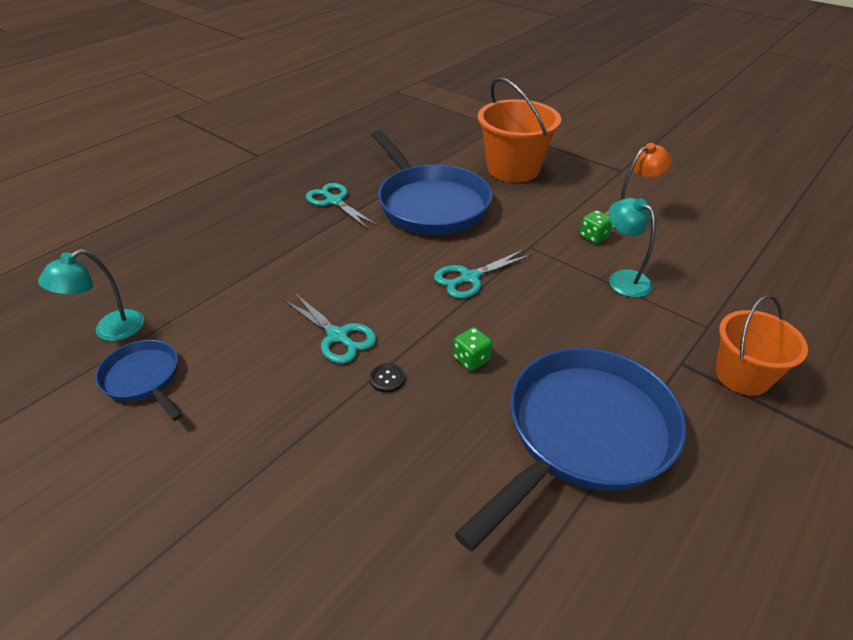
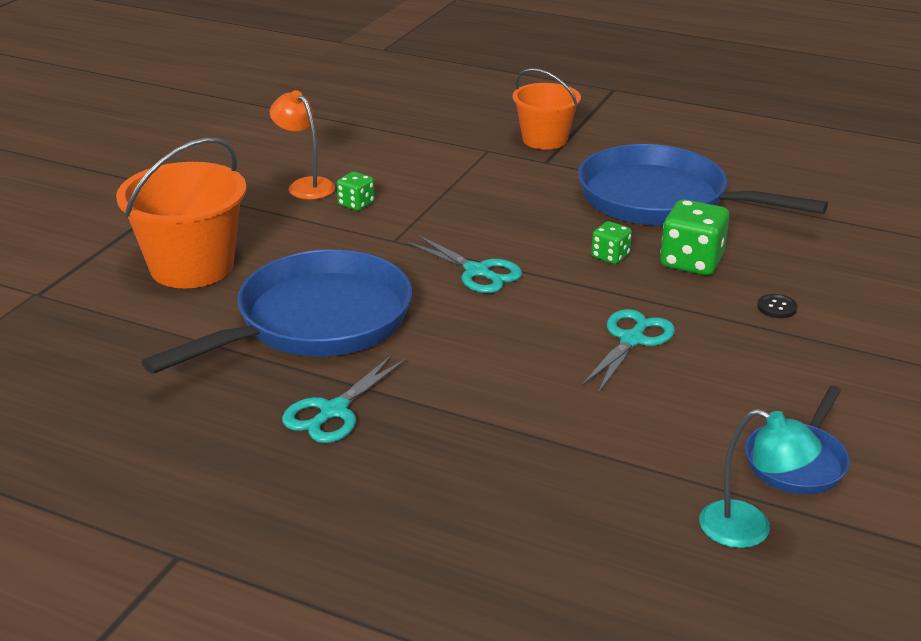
camera: 105 degrees left, 10 degrees down
black button [370,363,405,393] -> black button moved to [757,294,797,318]
turquoise lamp [608,198,656,297] -> none
none -> green dice [660,199,729,275]

